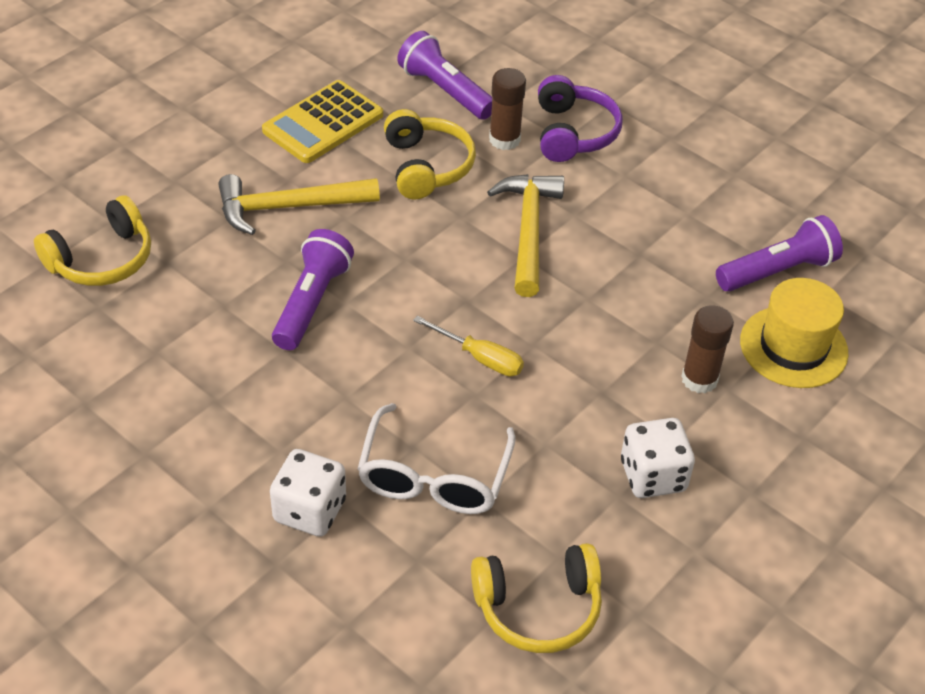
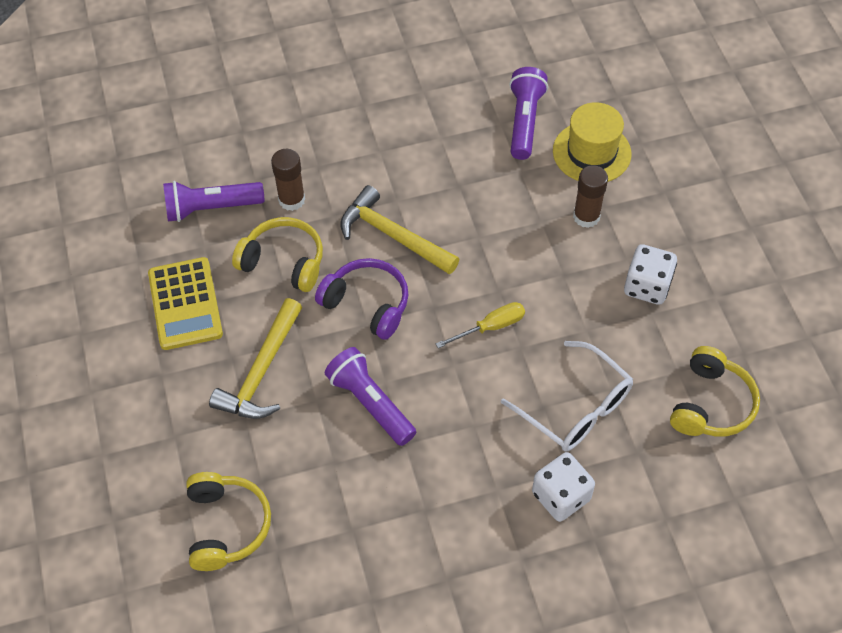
camera: 55 degrees left, 10 degrees up
purple headphones [538,75,623,162] -> purple headphones moved to [315,258,409,340]

